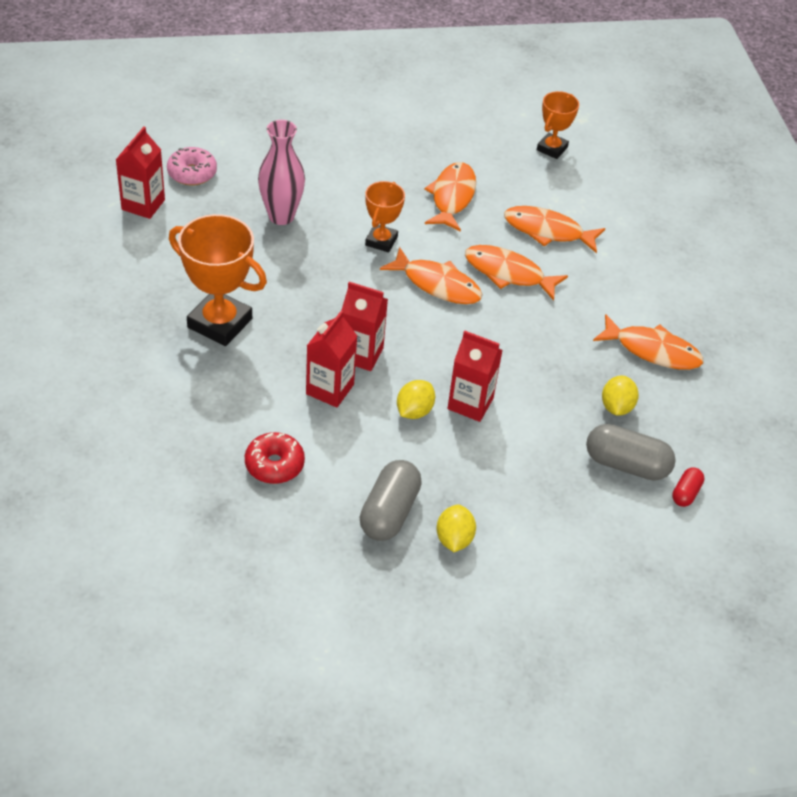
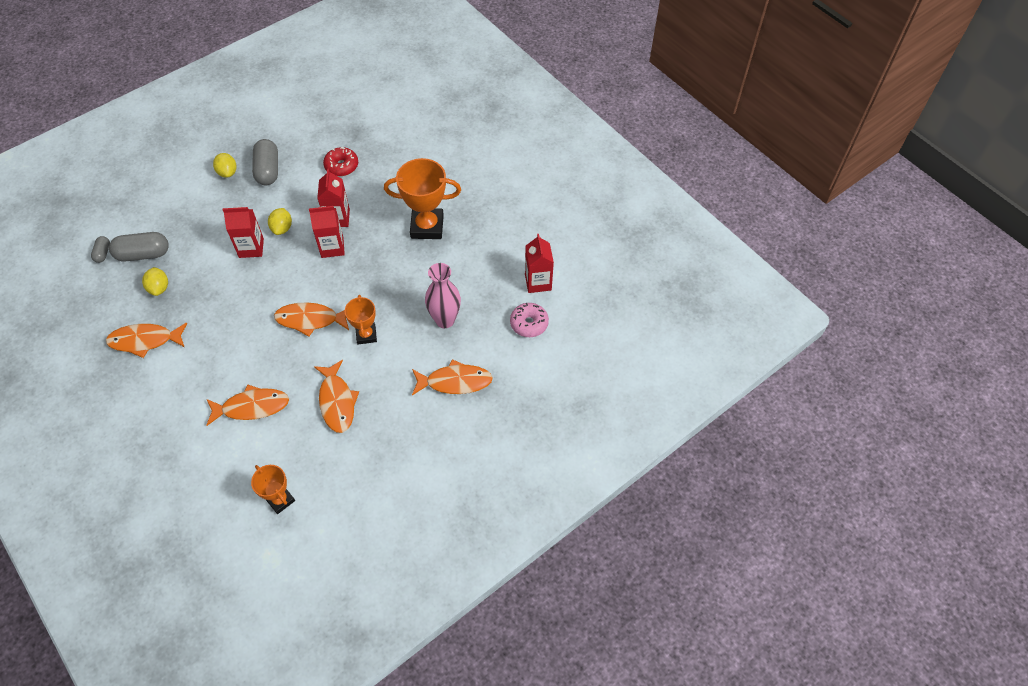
camera: 155 degrees right, 10 degrees up
orange fish [465,245,568,301] -> orange fish moved to [412,359,493,395]
orange trophy [537,91,579,159] -> orange trophy turned 45 degrees counterclockwise [251,465,295,514]
red capsule [672,467,705,507] -> grey capsule [91,236,110,263]

